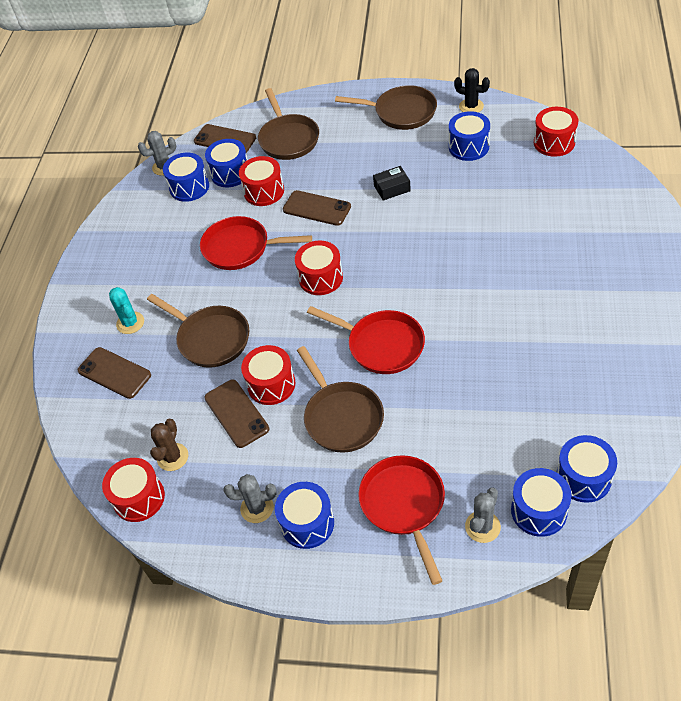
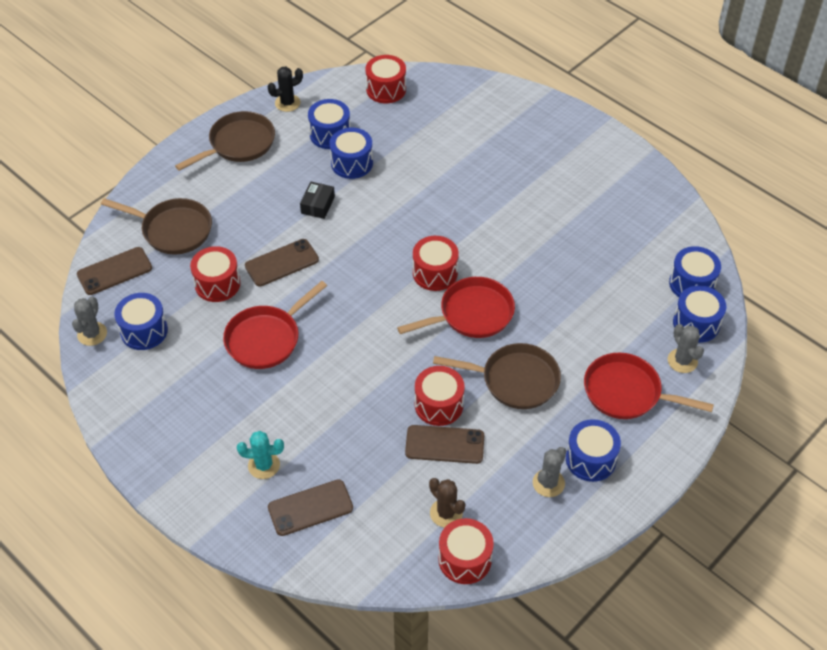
camera: 60 degrees left, 0 degrees up
brown pan [147,294,249,368] -> none
blue drum [205,139,248,187] -> blue drum moved to [330,127,373,179]
red drum [295,241,343,295] -> red drum moved to [413,236,459,291]

